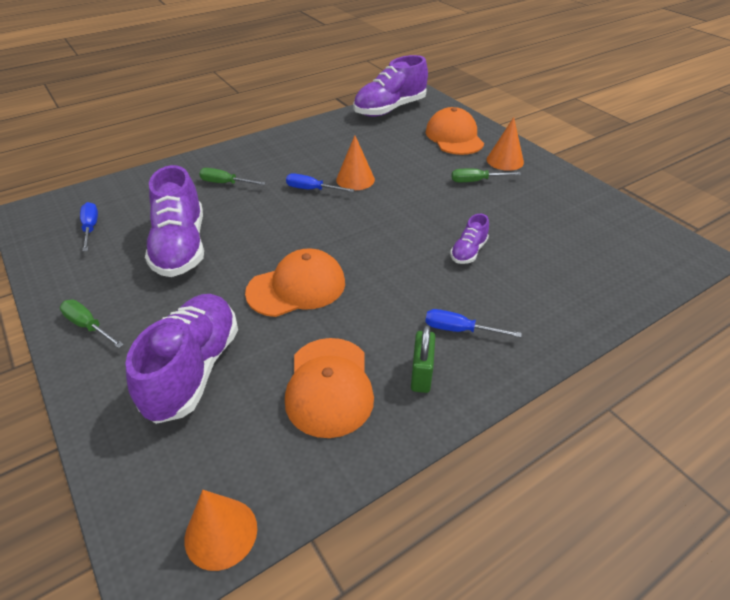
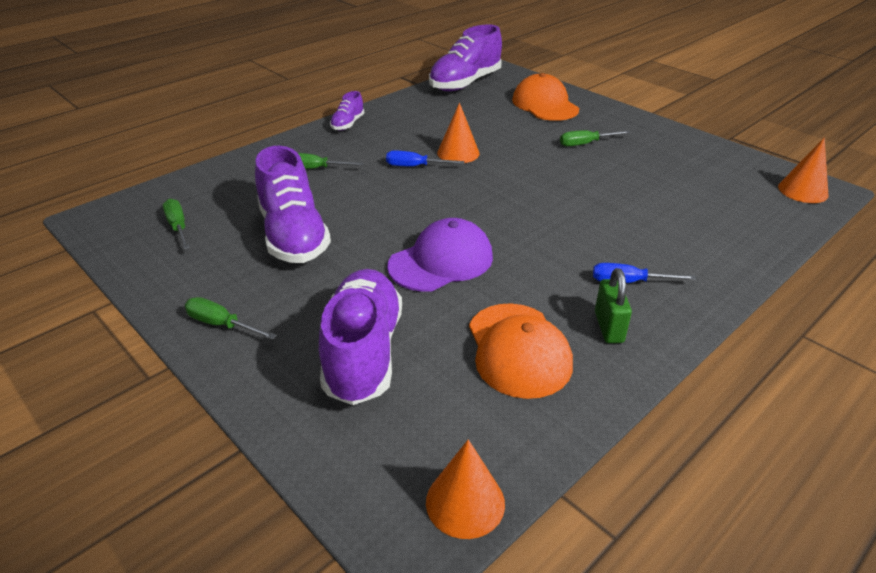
camera: 10 degrees left, 5 degrees down
blue screwdriver [80,202,98,252] -> green screwdriver [163,199,190,250]
orange cap [245,248,345,317] -> purple cap [387,218,493,292]
purple shoe [450,214,489,264] -> purple shoe moved to [330,91,364,131]
orange cone [487,117,524,171] -> orange cone moved to [778,137,828,203]

